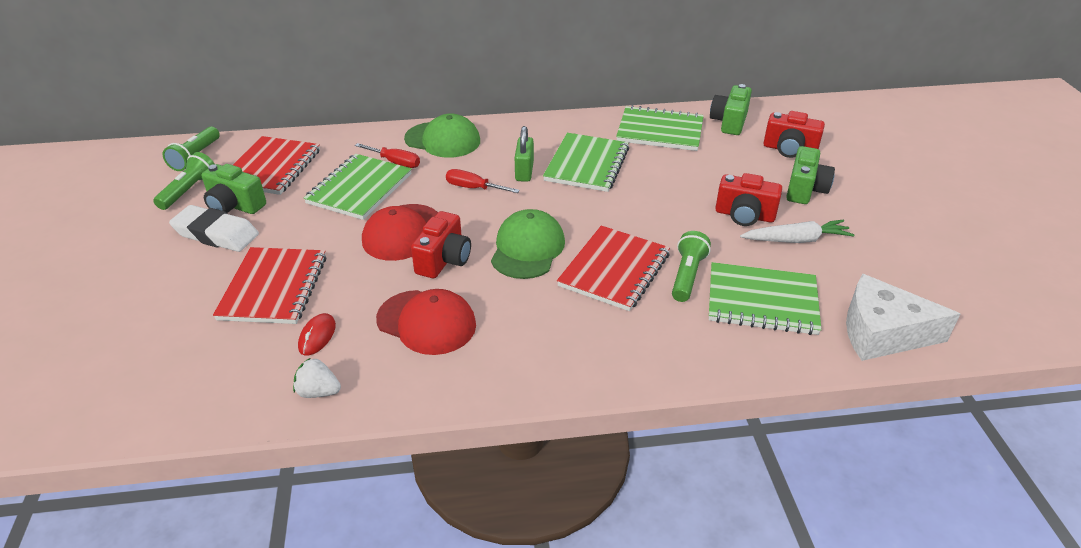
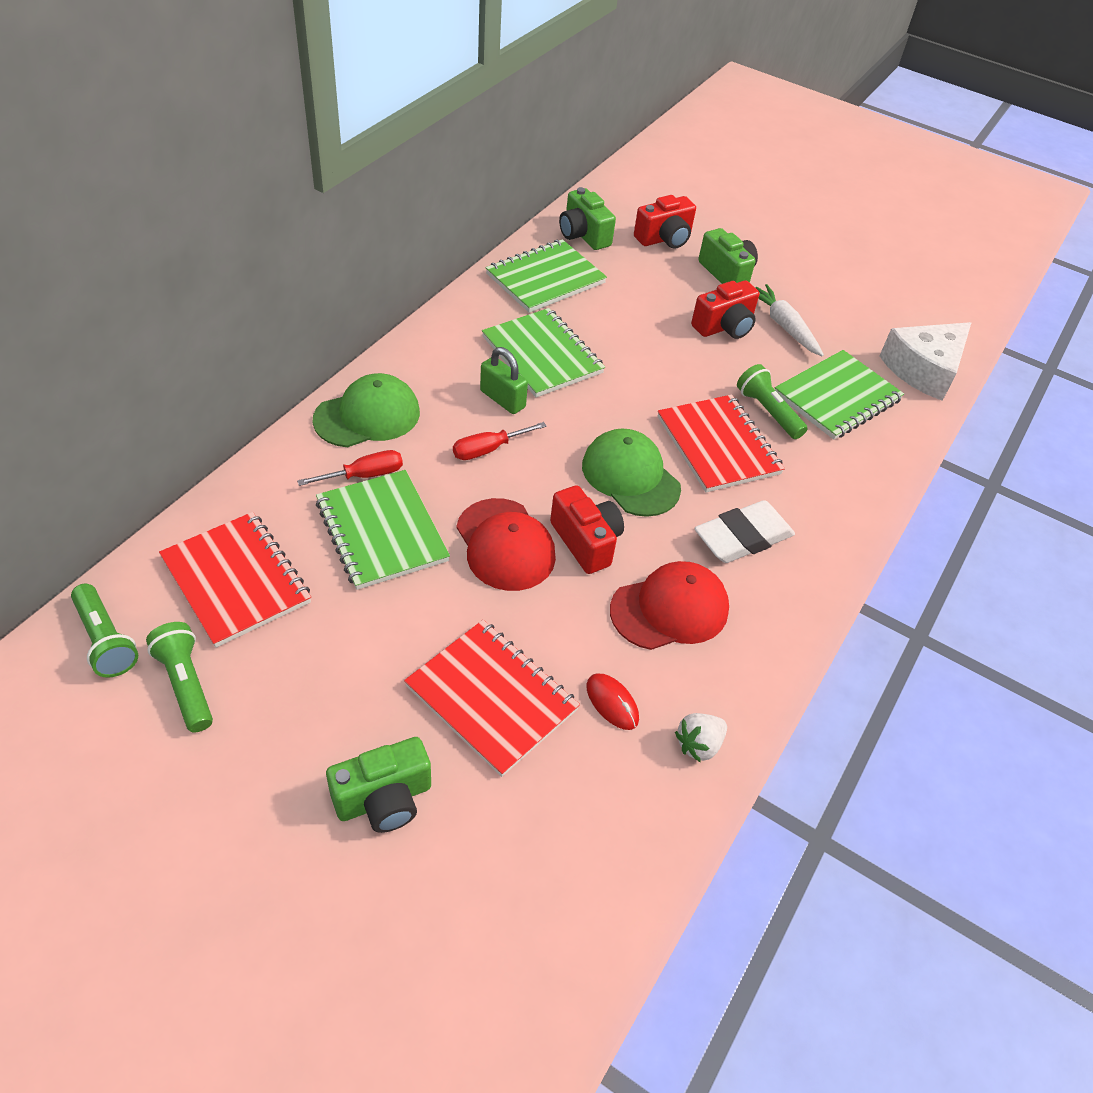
camera: 55 degrees left, 10 degrees up
white eraser [169,205,259,252] -> white eraser moved to [695,500,795,563]
green camera [201,164,266,214] -> green camera moved to [326,737,431,833]
white carrot [740,219,854,243] -> white carrot turned 60 degrees counterclockwise [756,284,824,356]

